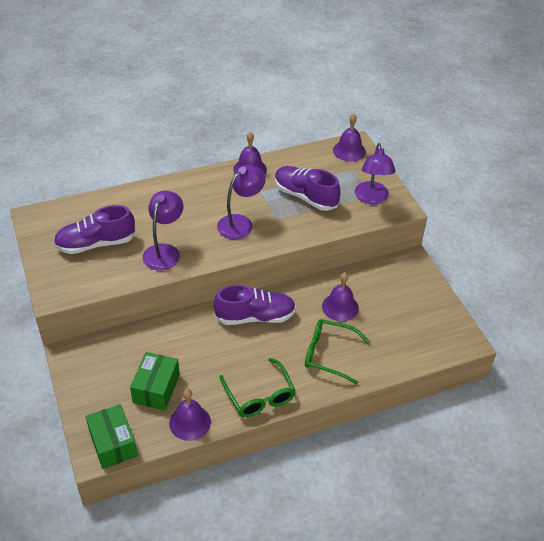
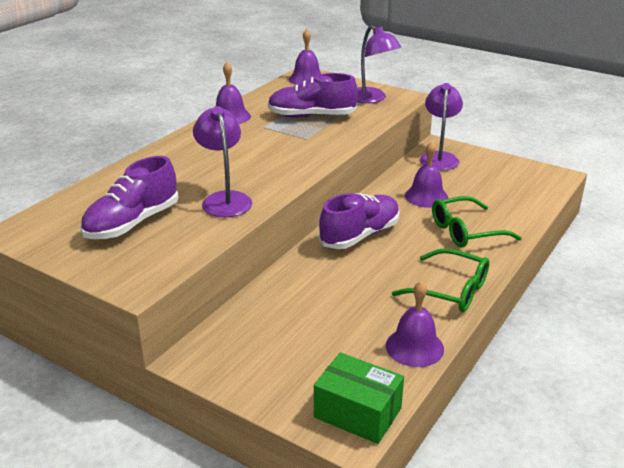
camera: 35 degrees left, 15 degrees down
green box [130,352,180,410] -> none
purple lamp [217,165,266,239] -> purple lamp moved to [420,83,463,170]

